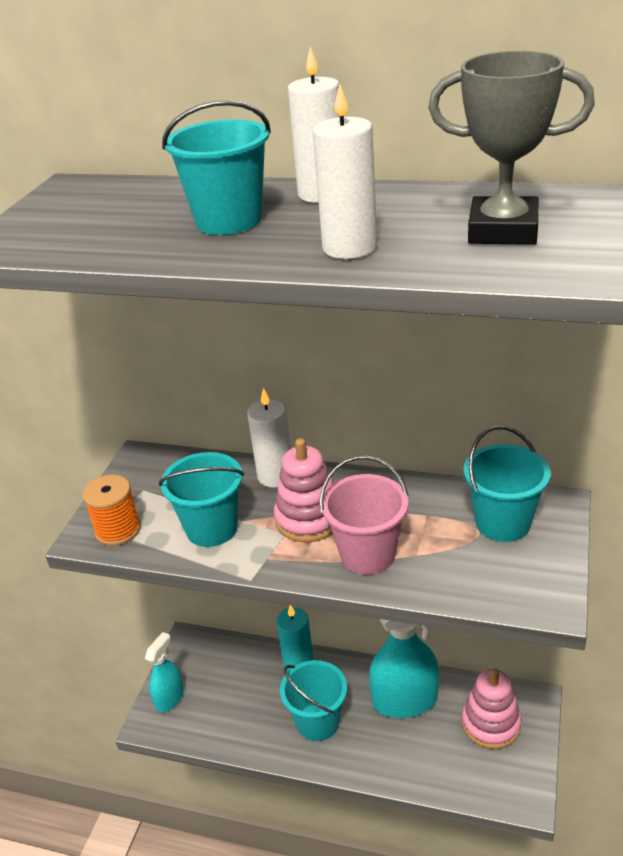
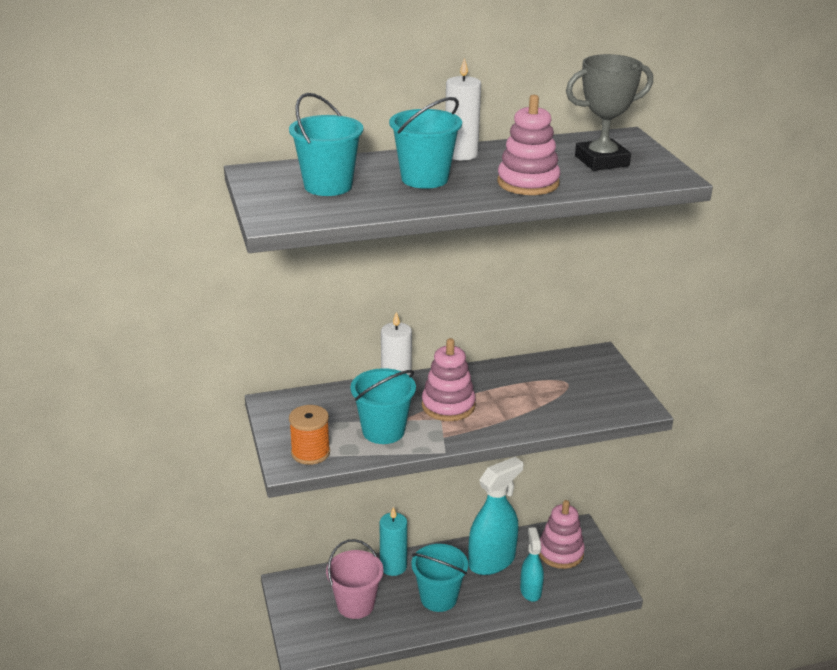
camera: 35 degrees left, 5 degrees down
turquoise spray bottle [145,632,184,712] -> turquoise spray bottle moved to [520,527,544,602]
white candle [313,84,377,259] -> pink stacking toy [497,95,561,195]
pink bucket [320,456,409,575] -> pink bucket moved to [326,539,383,619]
turquoise bucket [464,426,551,542] -> turquoise bucket moved to [289,93,363,196]

